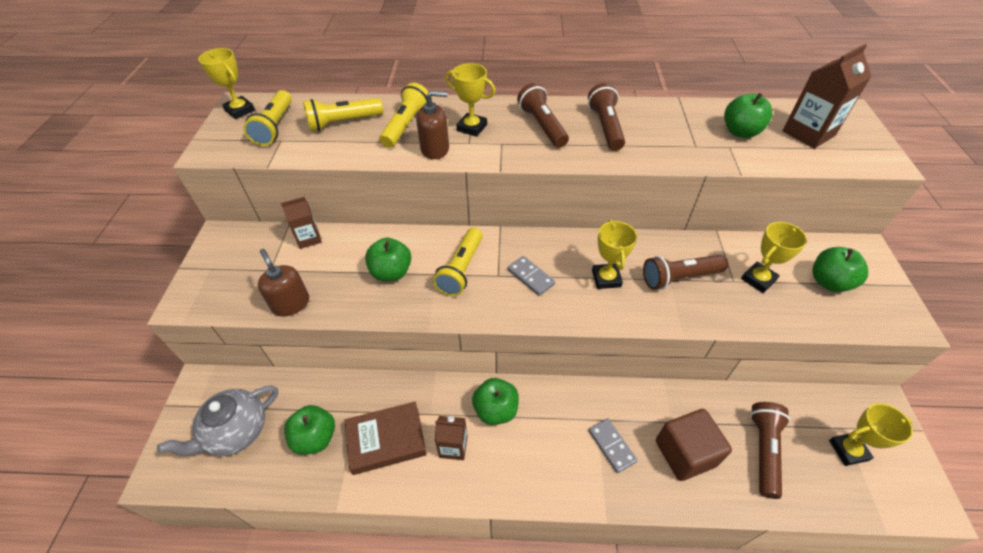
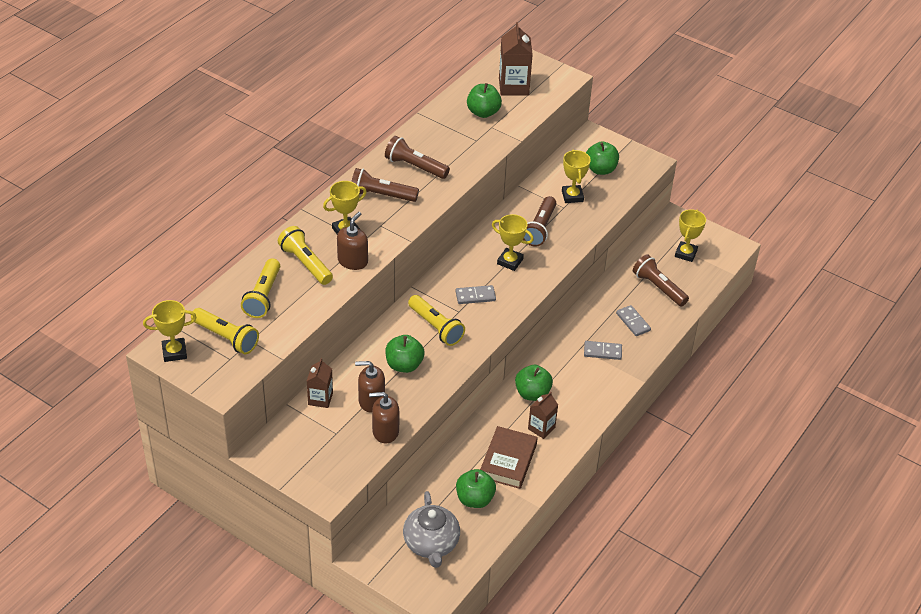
camera: 60 degrees left, 5 degrees down
brown cube [656,409,732,481] -> grey domino [616,305,651,336]
none -> brown soap dispenser [355,361,385,412]

